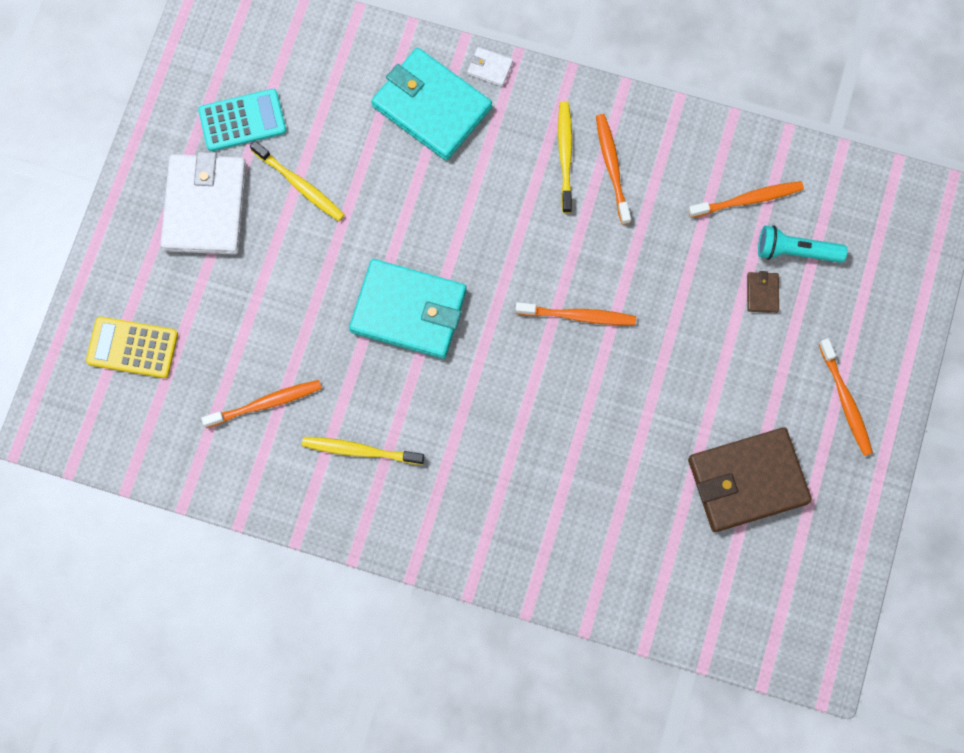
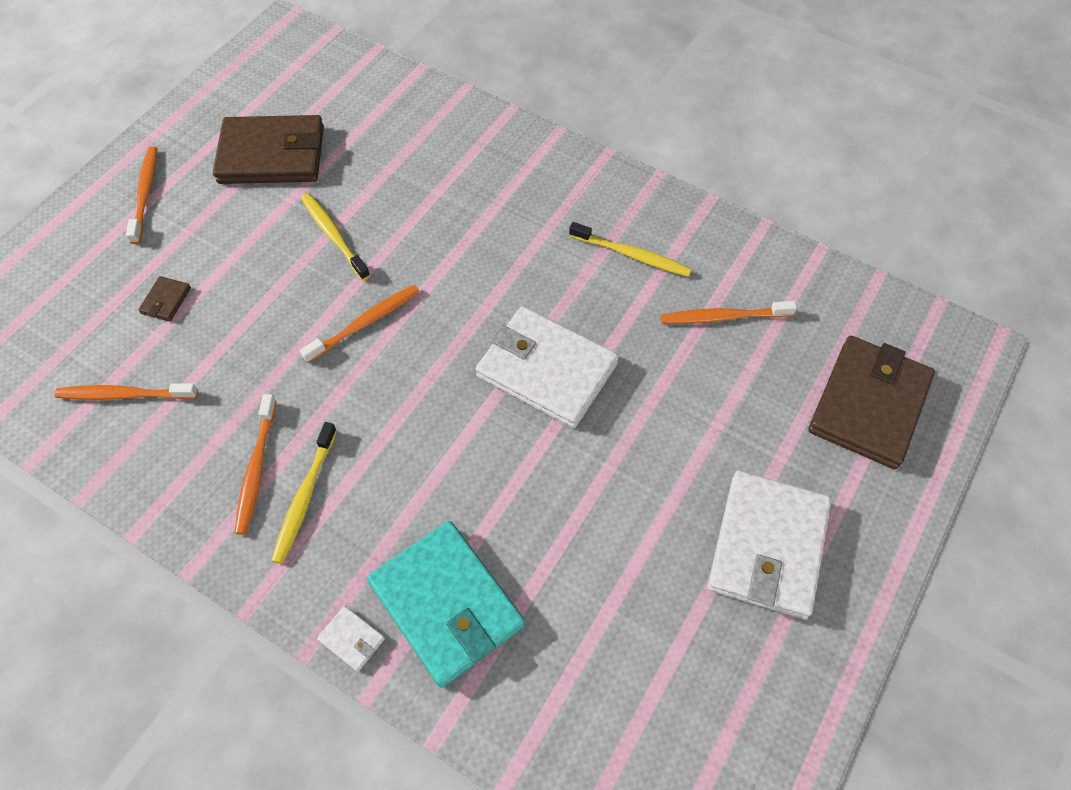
camera: 165 degrees left, 15 degrees down
yellow calculator [86,317,178,378] -> brown wallet [808,336,935,469]
turquoise calculator [198,89,286,151] -> none
yellow toothbrush [250,141,345,221] -> yellow toothbrush moved to [301,193,370,280]
turquoise wallet [349,259,467,359] -> white wallet [476,306,619,428]
orange toothbrush [515,302,636,325] -> orange toothbrush turned 120 degrees clockwise [300,285,419,363]
turquoise flashlight [758,226,847,263] -> none

